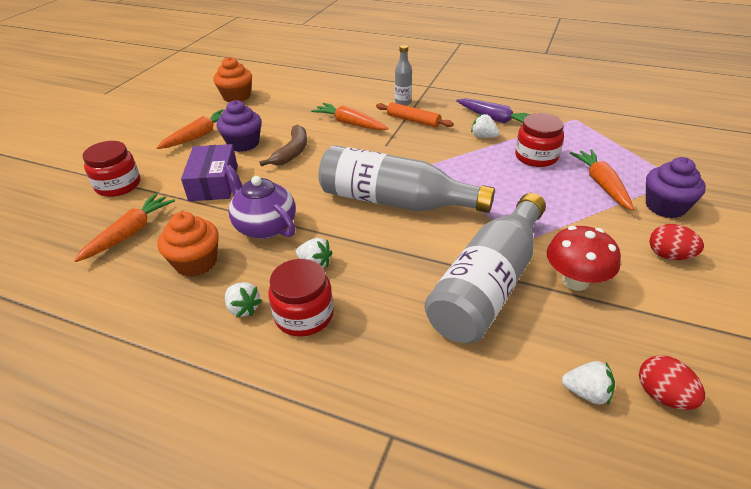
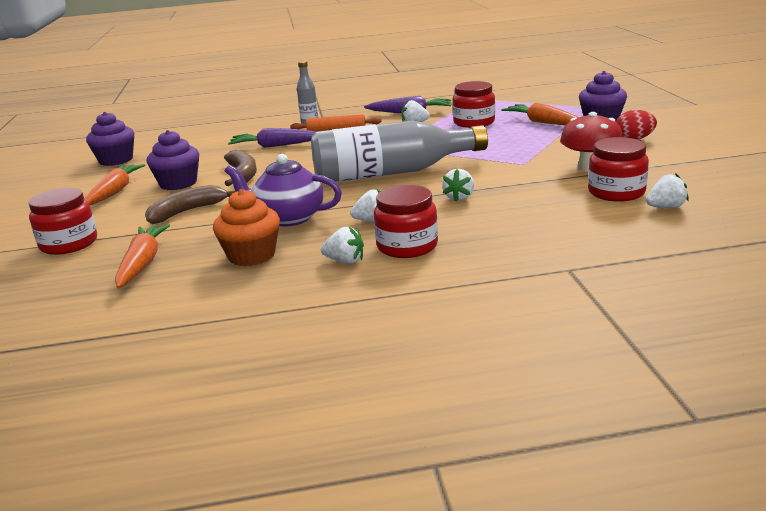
camera: 30 degrees left, 15 degrees down
purple box [181,144,238,201] -> brown banana [145,185,235,224]
orange cupcake [213,57,252,102] -> purple cupcake [86,112,134,166]
orange carrot [311,103,388,130] -> purple carrot [228,128,316,148]
grey bottle [425,193,546,343] -> none
red egg [639,355,705,410] -> none
none -> white strawberry [442,169,474,202]
none -> red jar [588,137,649,201]

